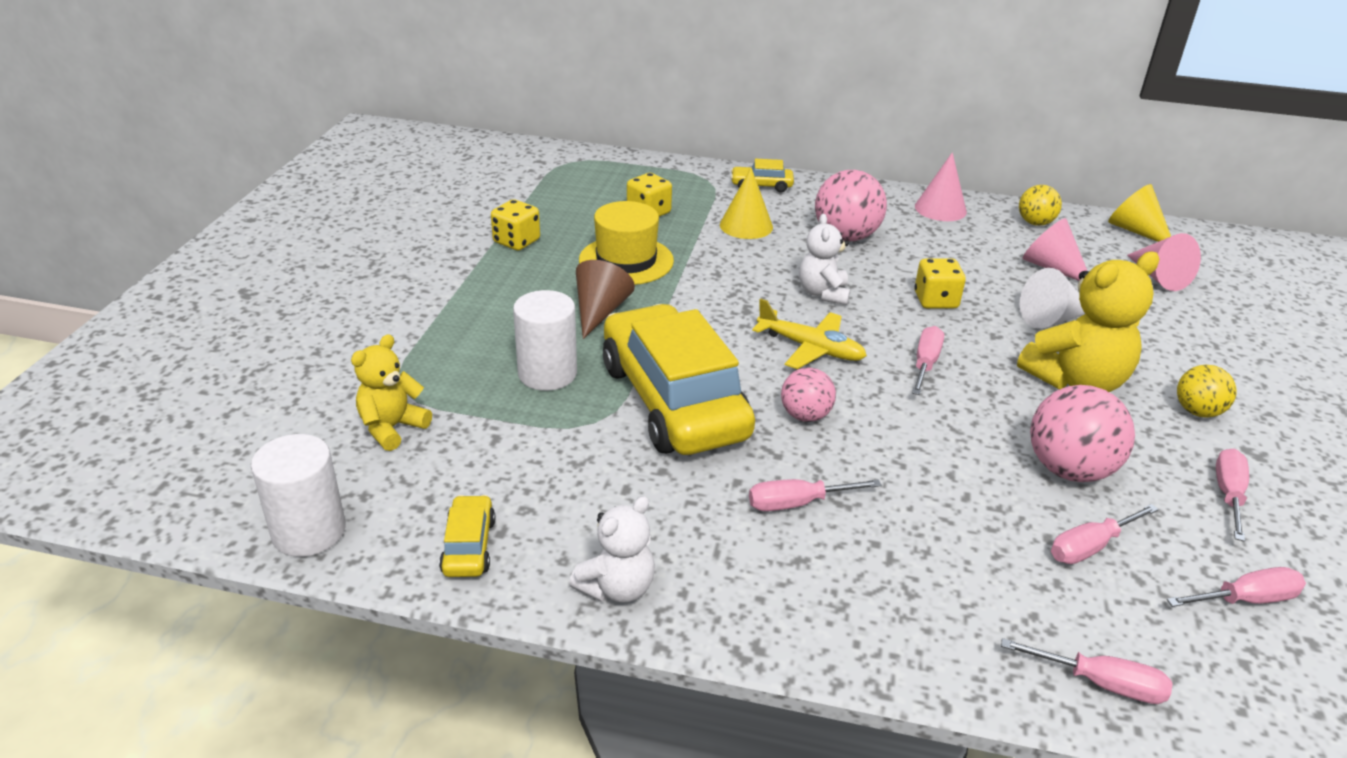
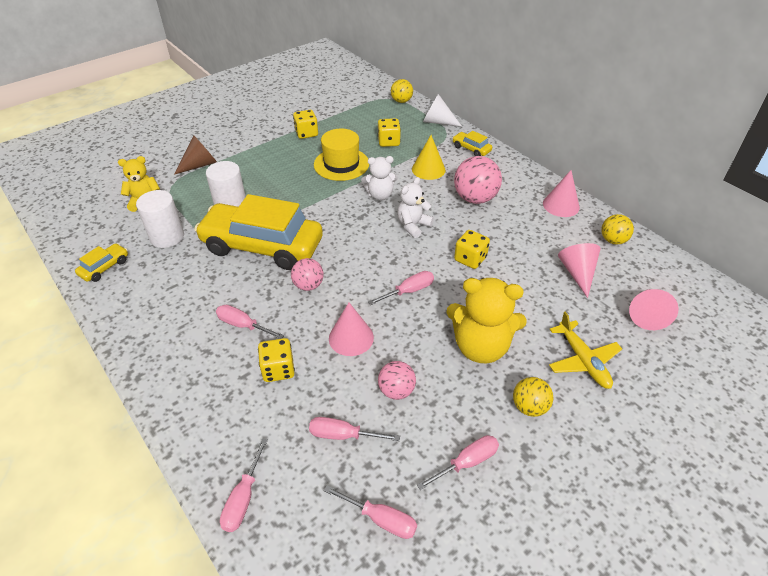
camera: 40 degrees right, 10 degrees up
white cylinder [251,434,346,557] -> white cylinder moved to [136,190,184,248]
white teddy bear [569,496,655,603] -> white teddy bear moved to [361,156,398,200]
brown cone [576,260,635,339] -> brown cone moved to [174,136,217,175]
yellow car [603,304,755,455] -> yellow car turned 90 degrees counterclockwise [194,194,323,270]
yellow plane [752,298,867,369] -> yellow plane moved to [549,311,622,389]
pink screwdriver [1001,638,1173,704] -> pink screwdriver turned 45 degrees clockwise [220,438,268,532]
white cone [1020,268,1085,329] -> white cone moved to [423,94,462,127]
pink ball [1030,385,1135,482] -> pink ball [378,361,416,400], size x0.60
yellow cone [1108,184,1171,242] -> none
none -> yellow dice [258,338,295,382]
none -> pink cone [329,302,374,356]
none -> yellow ball [391,79,413,103]

